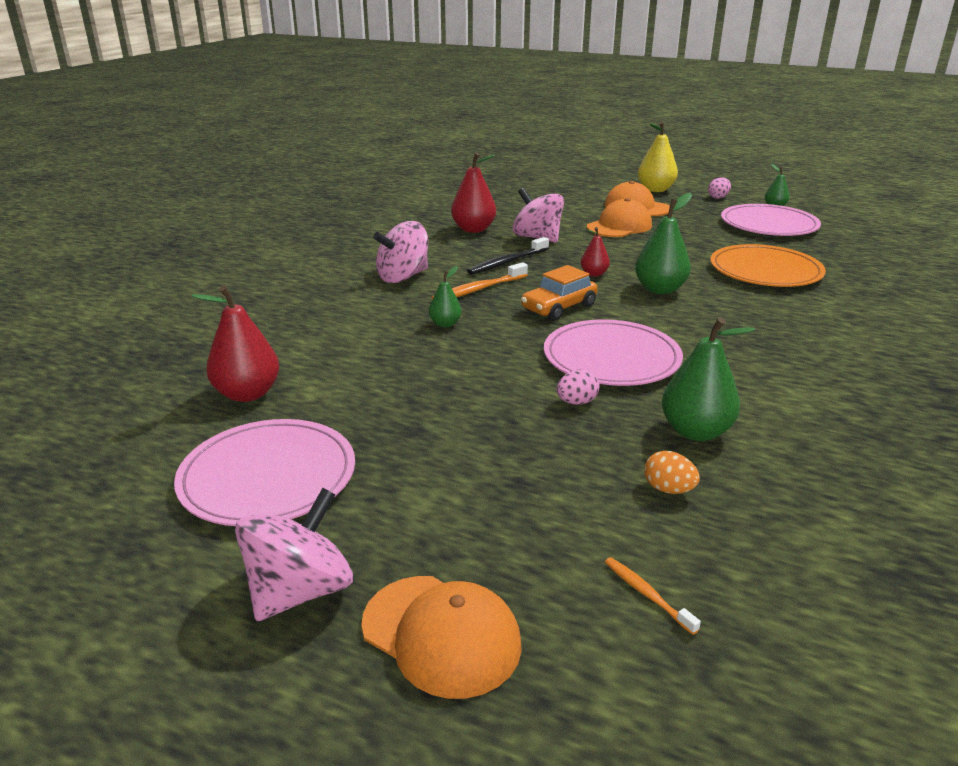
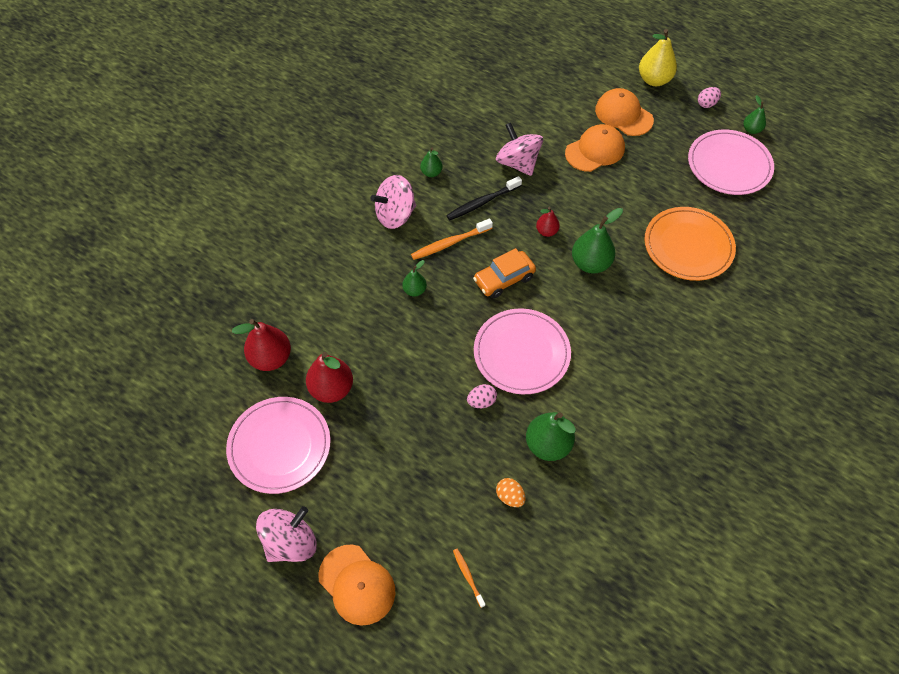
camera: 10 degrees right, 30 degrees up
red pear [451,152,496,233] -> red pear moved to [306,352,353,403]
none -> green pear [420,147,443,177]

